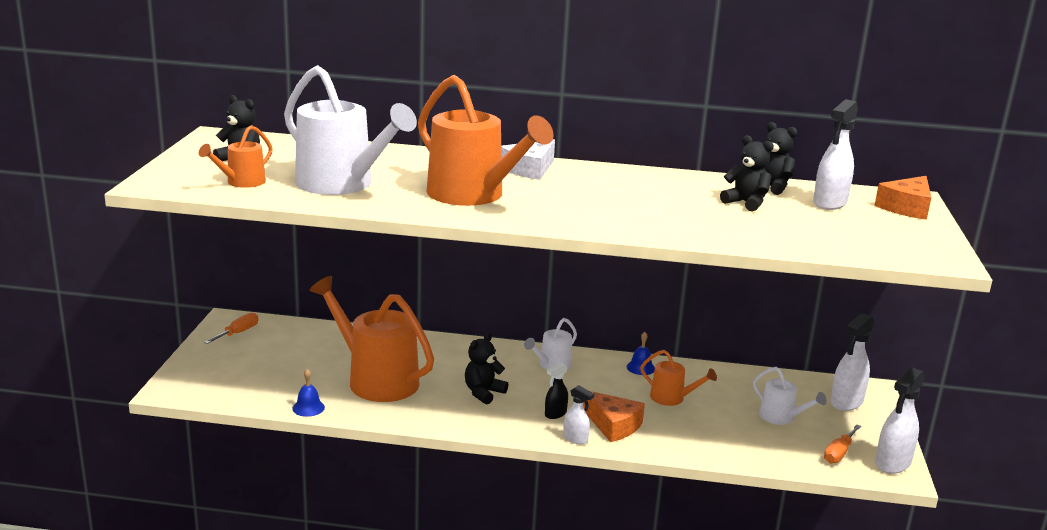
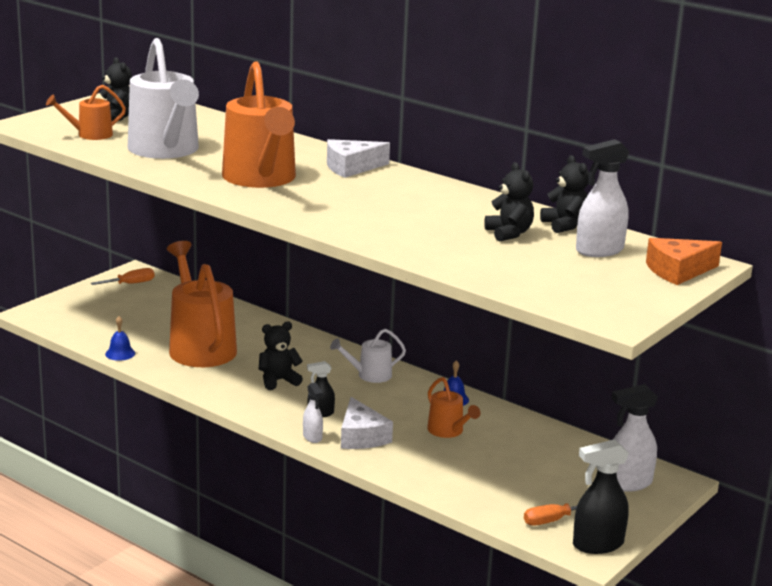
camera: 30 degrees right, 0 degrees up
orange cheese [583,391,645,442] -> white cheese [341,397,393,449]
white watering can [753,367,827,425] -> none
white spray bottle [875,367,925,474] -> black spray bottle [573,439,629,554]

